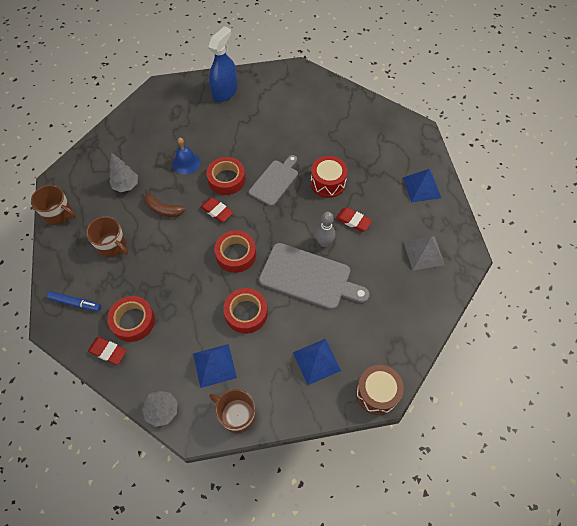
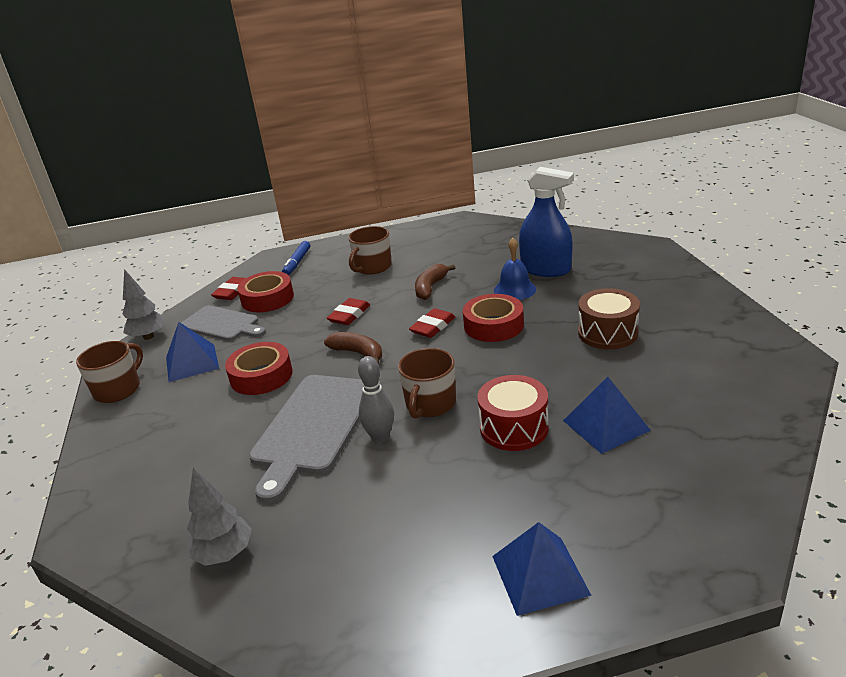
camera: 90 degrees right, 30 degrees down
brown mug [31,185,76,225] -> brown mug moved to [398,348,456,419]
grey tree [109,152,138,192] -> grey tree moved to [187,467,252,566]
blue spray bottle [208,26,238,102] -> blue spray bottle moved to [519,167,574,277]
red tape [214,230,256,273] -> brown banana [324,332,382,364]
grey cutting board [249,155,298,206] -> grey cutting board moved to [181,305,266,341]
blue pyramid [293,339,341,385] -> blue pyramid moved to [563,377,651,454]
red eraser [336,207,372,232] -> red eraser moved to [327,298,370,325]
brown drum [356,365,404,415] -> brown drum moved to [578,288,640,349]
grey pyramid [404,237,445,270] -> none

